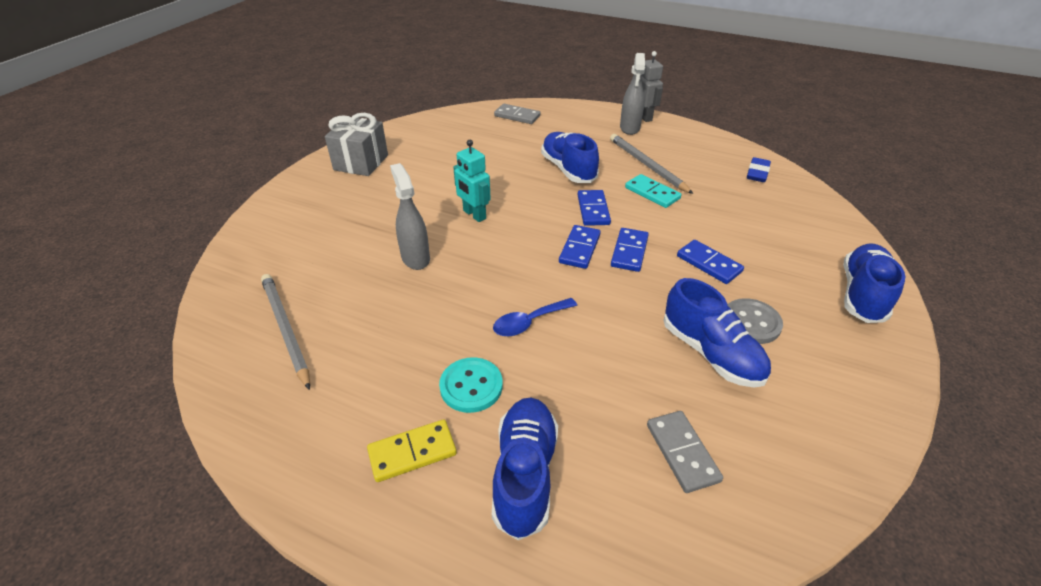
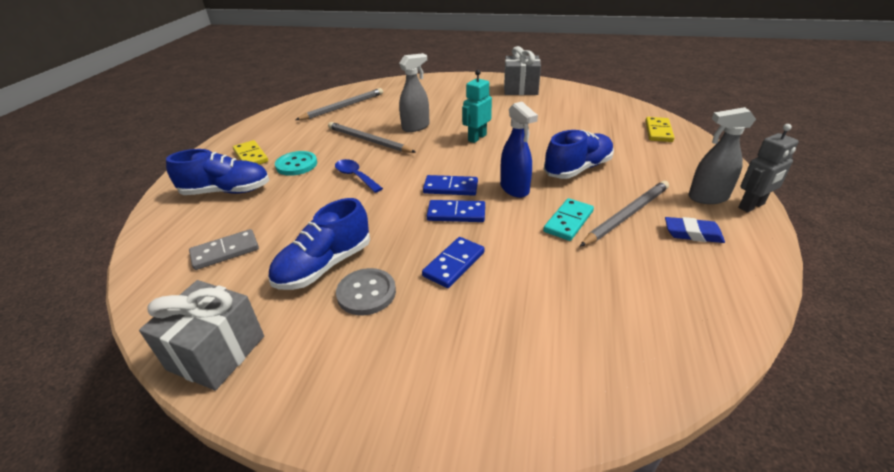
camera: 80 degrees right, 5 degrees down
grey domino [494,104,540,124] -> yellow domino [645,117,674,142]
blue domino [578,190,611,226] -> blue spray bottle [500,102,538,198]
blue eraser [747,157,771,182] -> blue eraser moved to [665,217,725,243]
blue shoe [843,243,905,323] -> none
none -> grey gift [139,280,264,390]
none -> grey pencil [328,122,416,153]

